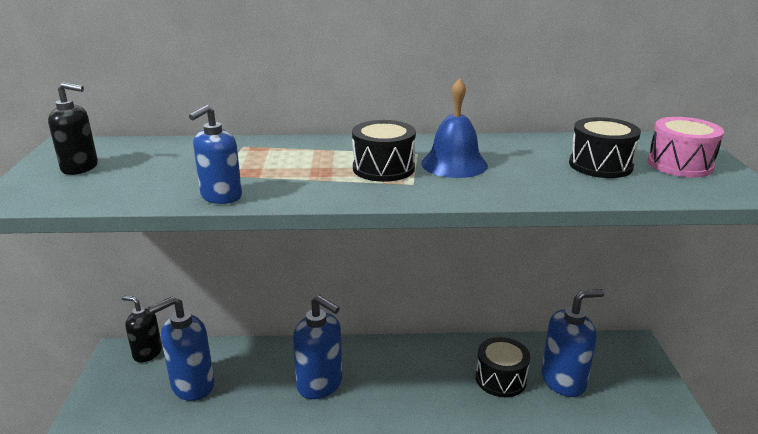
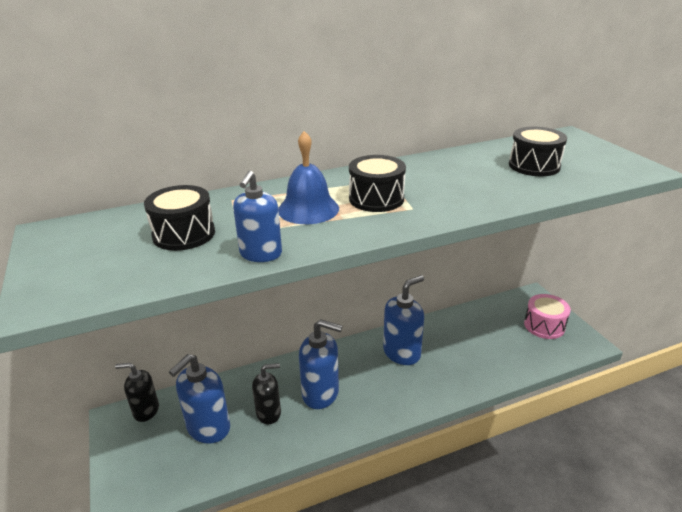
camera: 20 degrees left, 5 degrees up
black soap dispenser [48,82,98,175] -> black soap dispenser moved to [252,363,281,424]
blue bell [421,78,488,178] -> blue bell moved to [278,131,339,224]
black drum [476,337,530,397] -> black drum moved to [144,185,215,251]
blue soap dispenser [541,289,604,397] -> blue soap dispenser moved to [383,275,424,365]
pink drum [648,117,724,177] -> pink drum moved to [524,294,571,339]

